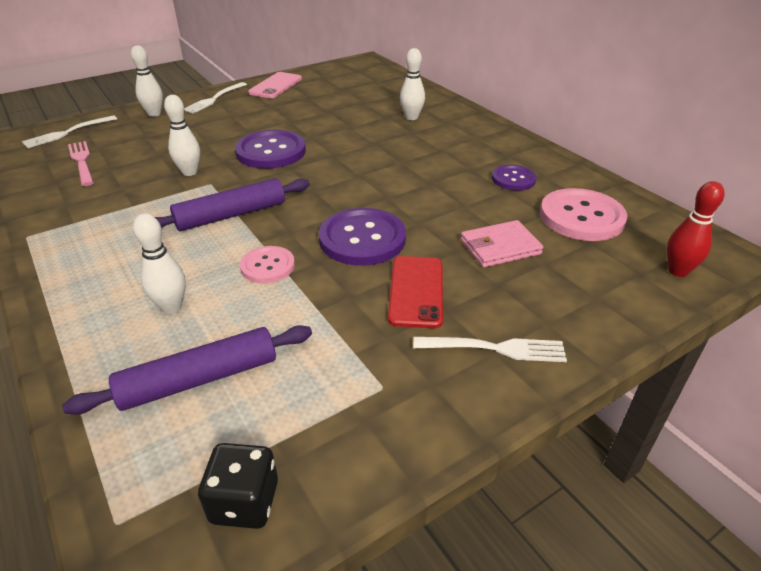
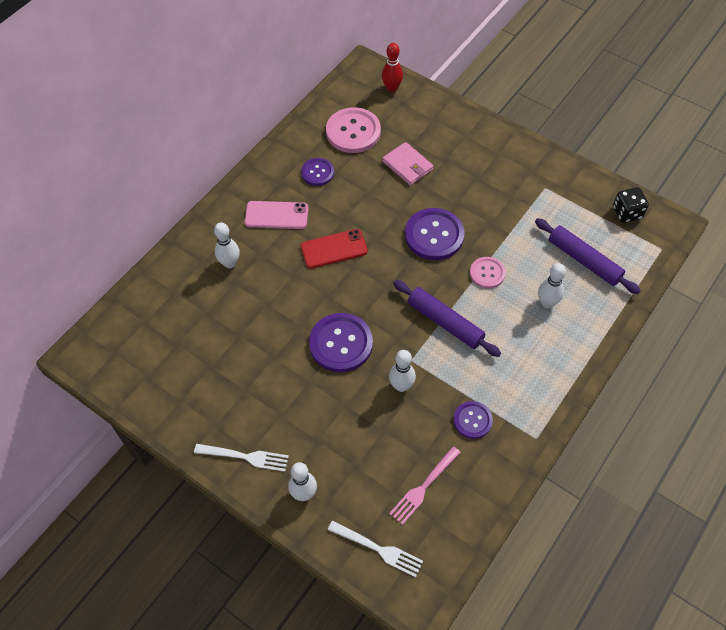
camera: 110 degrees left, 20 degrees up
pink phone [248,72,302,98] -> pink phone moved to [245,201,308,229]
red phone [388,256,443,328] -> red phone moved to [300,229,368,269]
white fork [413,337,567,362] -> none
none -> purple button [453,401,493,439]

